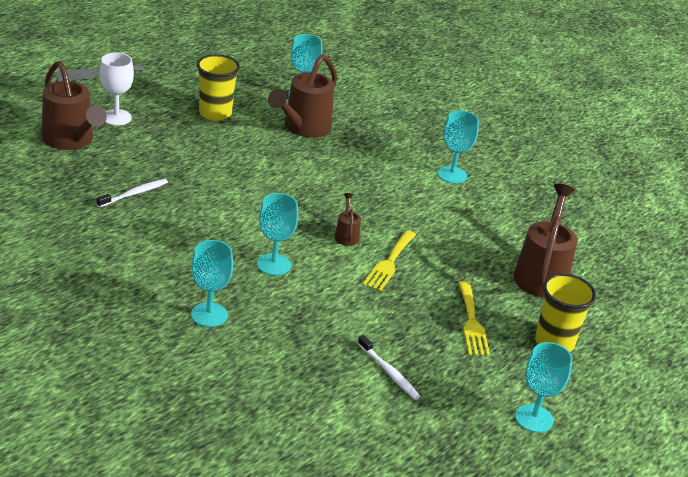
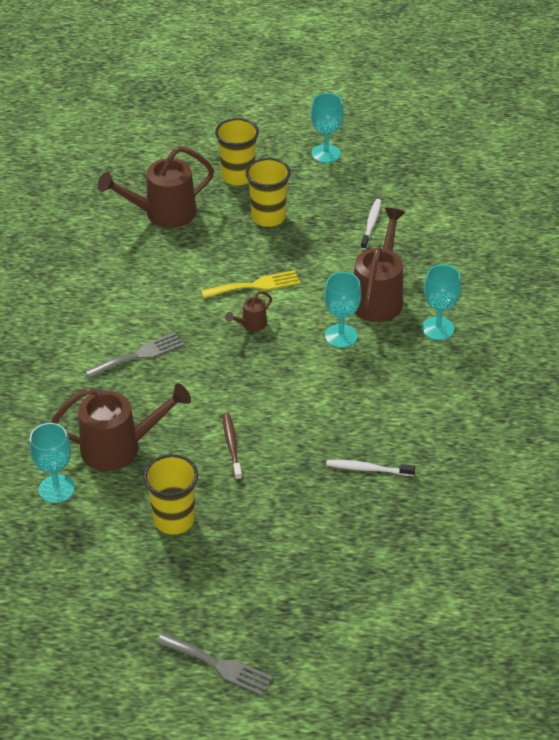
camera: 125 degrees left, 10 degrees up
brown watering can [41,61,107,150] -> brown watering can moved to [354,208,405,322]
white goblet [100,53,134,126] -> none
turquoise goblet [438,110,479,184] -> none
yellow fork [458,281,490,356] -> yellow cup [246,158,291,227]
none -> grey fork [85,332,184,379]
none -> brown toothbrush [223,413,242,481]

